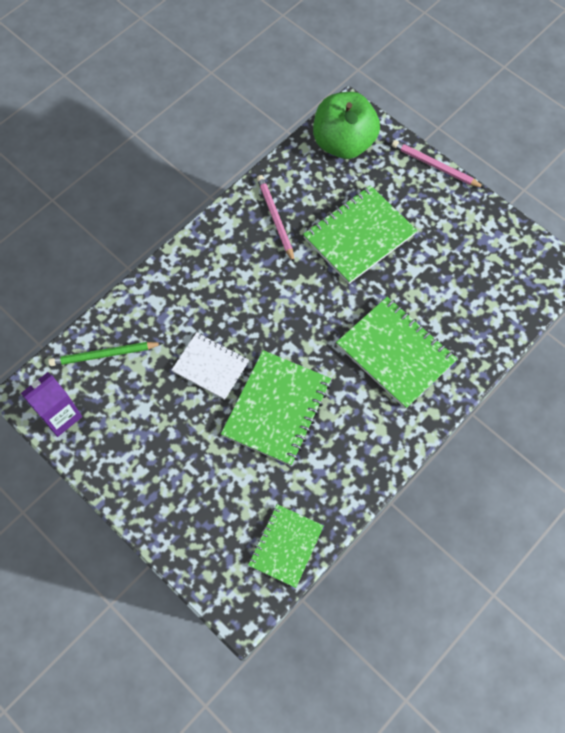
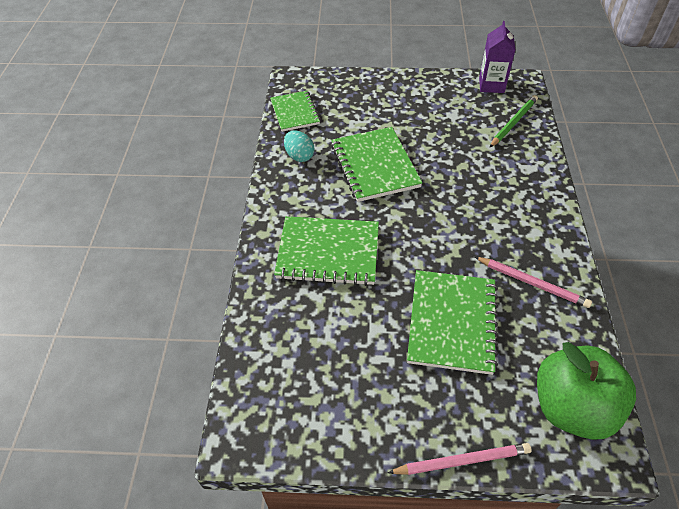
camera: 140 degrees right, 15 degrees down
white notebook [172,332,249,400] -> none
none -> turquoise egg [284,130,315,162]

